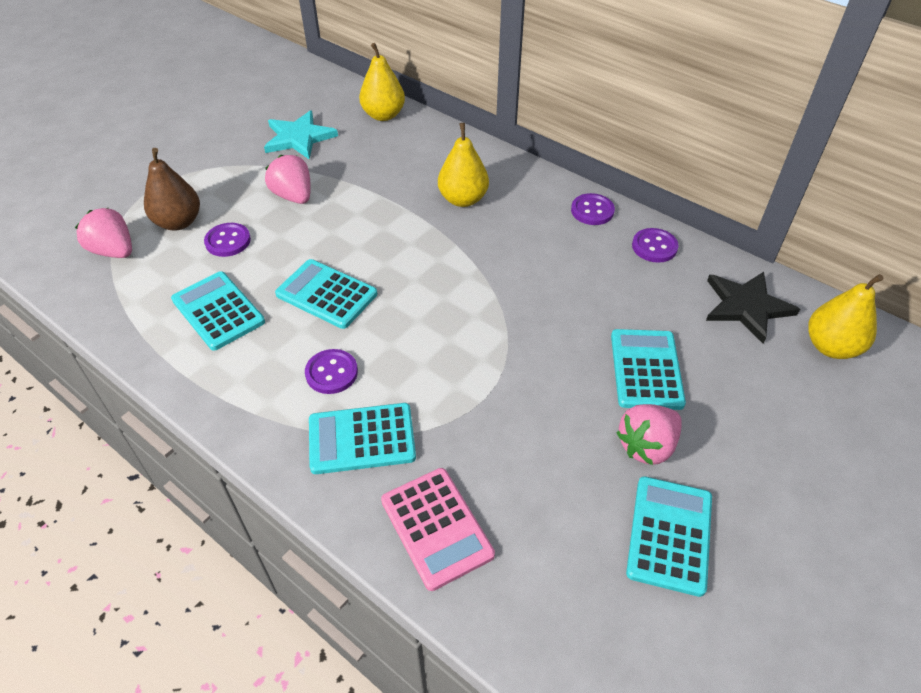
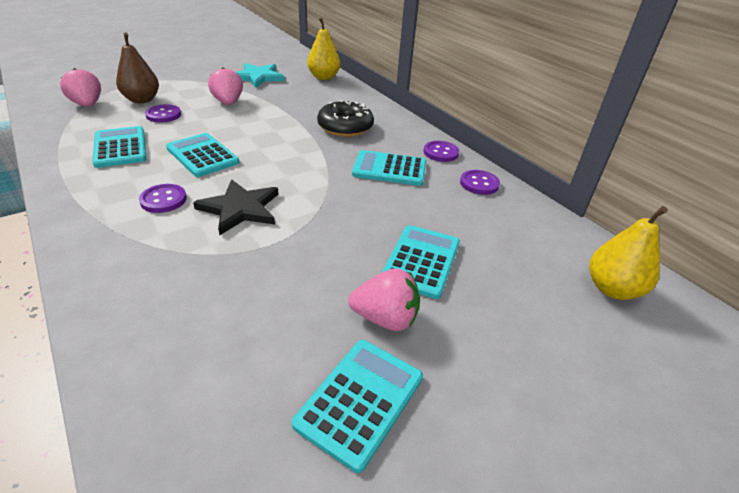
camera: 15 degrees right, 10 degrees down
turquoise calculator [309,403,416,474] -> turquoise calculator moved to [352,150,426,186]
pink calculator [381,468,495,591] -> none
yellow pear [438,123,489,207] -> black donut [317,100,374,137]
pink strawberry [617,404,682,465] -> pink strawberry turned 150 degrees counterclockwise [348,268,420,331]
black star [706,272,800,344] -> black star moved to [193,179,279,235]

